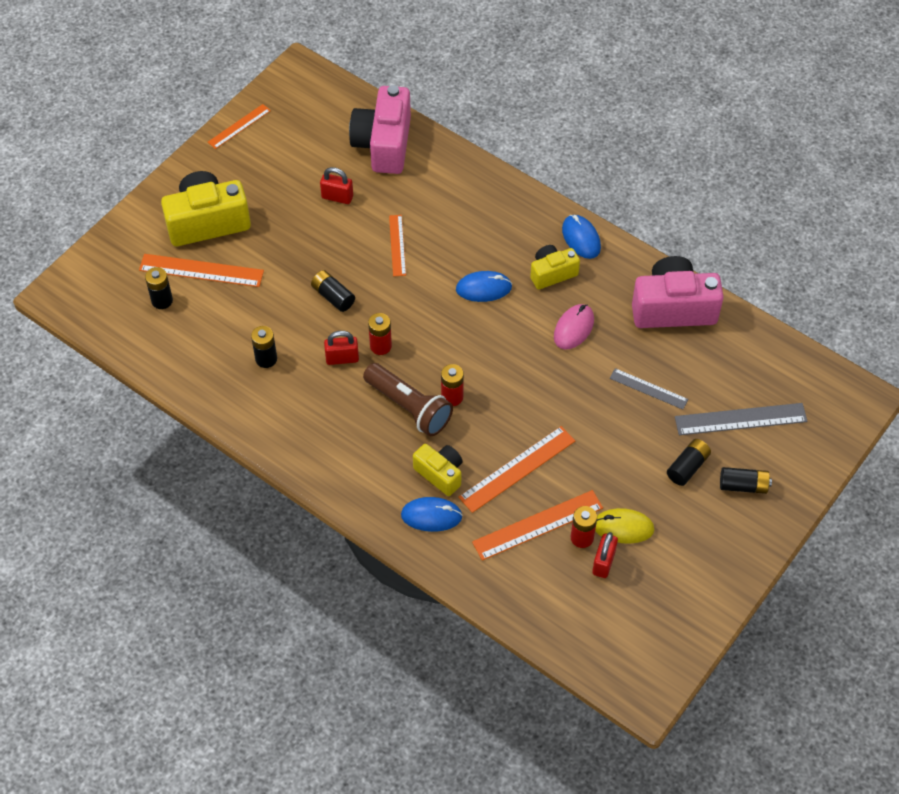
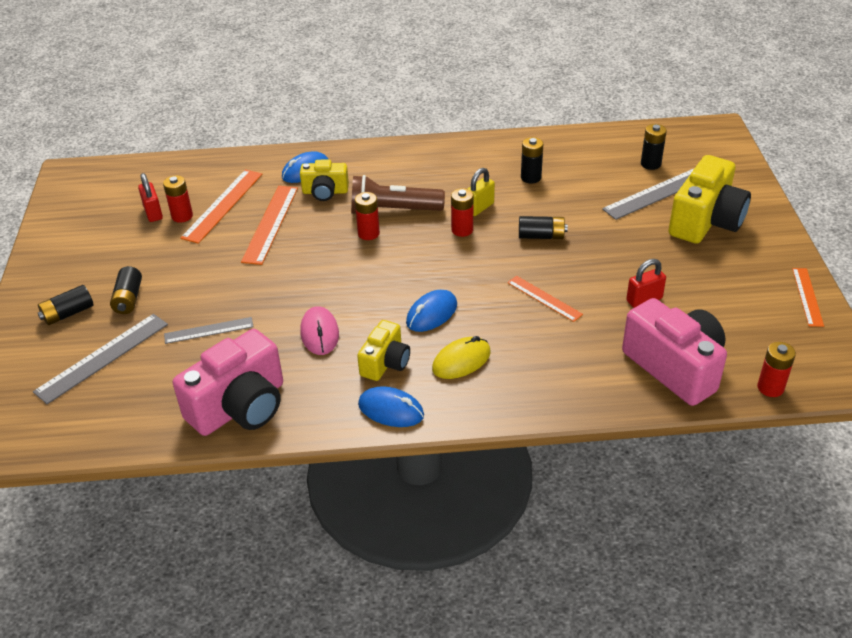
camera: 140 degrees right, 15 degrees down
orange ruler [139,254,264,287] -> grey ruler [602,169,694,220]
red padlock [324,331,359,365] -> yellow padlock [468,168,495,216]
yellow mouse [595,508,654,544] -> yellow mouse moved to [432,336,491,379]
none -> red battery [757,342,796,397]

